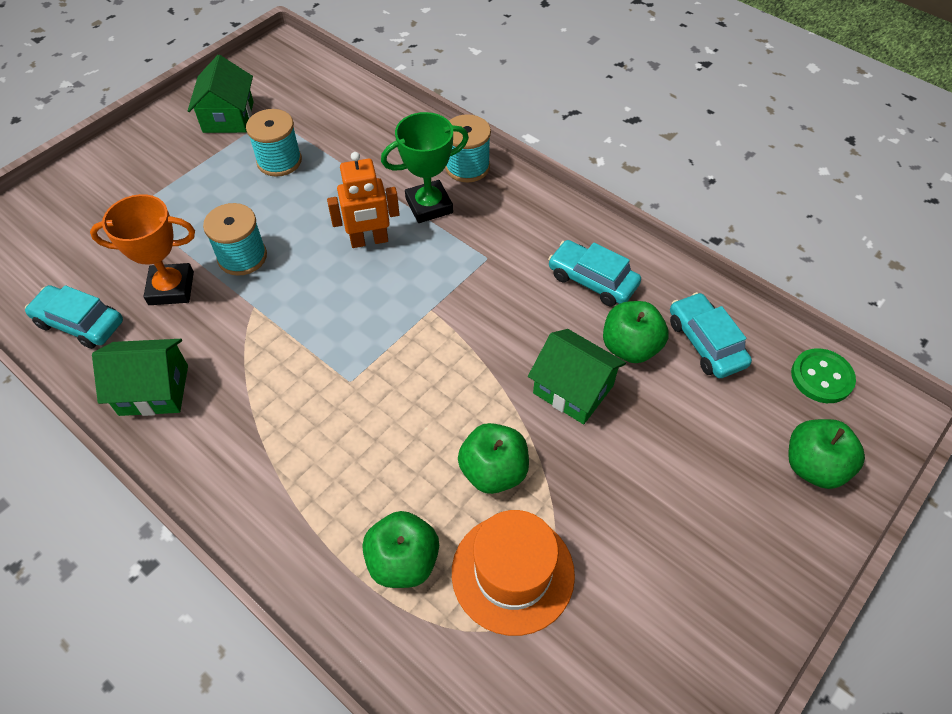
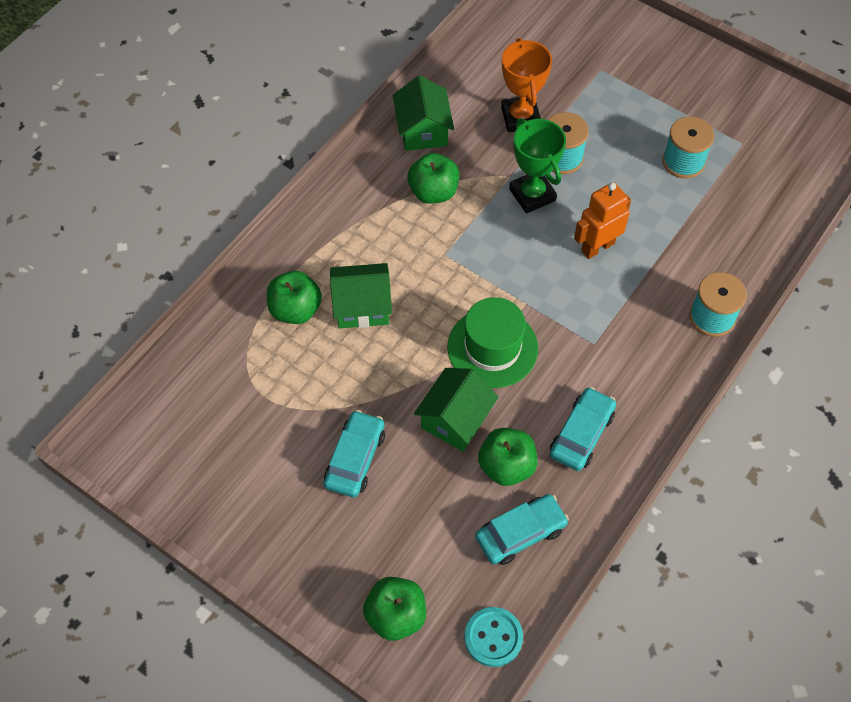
camera: 85 degrees right, 5 degrees up
turquoise car [25,285,123,349] -> turquoise car moved to [324,410,385,497]
green house [188,55,254,133] -> green house moved to [330,263,392,329]
orange robot [327,152,400,248] -> orange robot turned 75 degrees clockwise [574,182,631,259]
green trophy [381,112,469,223] -> green trophy moved to [509,118,566,214]
orange hat [452,510,575,636] -> none
green apple [458,423,529,494] -> green apple moved to [408,153,459,204]
green button [791,348,856,403] -> turquoise button [464,607,523,667]
none -> green hat [447,297,538,388]

